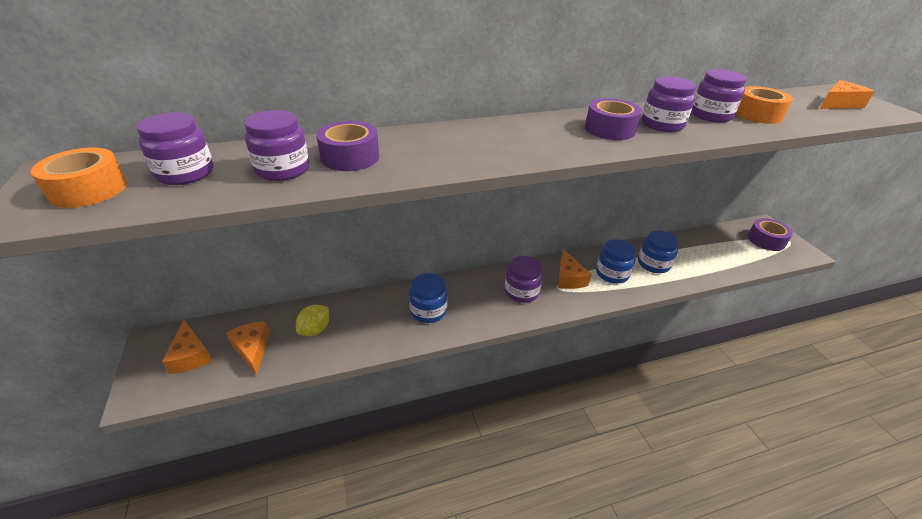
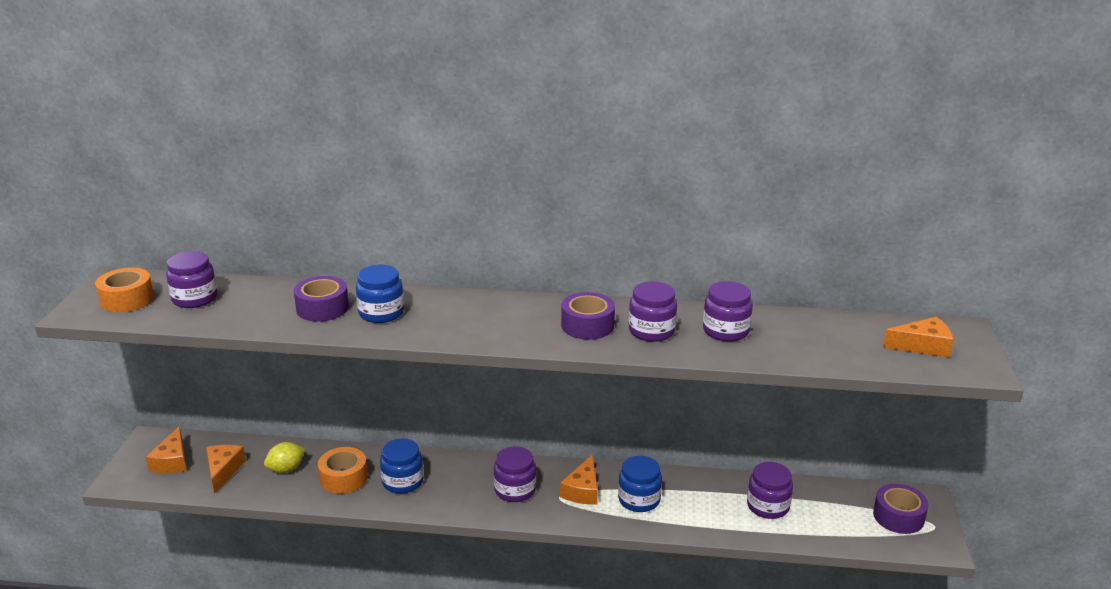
camera: 25 degrees right, 10 degrees down
purple jar [244,110,309,181] -> purple jar moved to [747,462,793,519]
blue jar [638,230,679,273] -> blue jar moved to [356,265,404,323]
orange tape [736,86,793,124] -> orange tape moved to [318,447,368,494]

